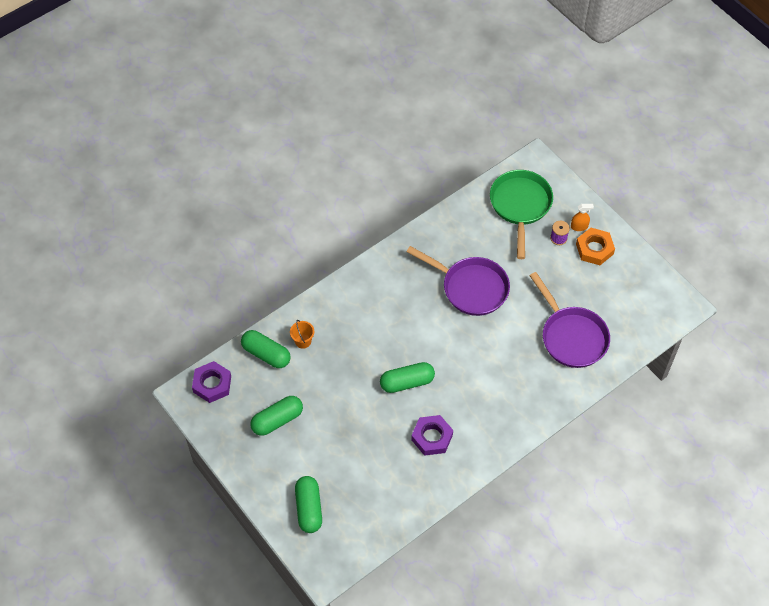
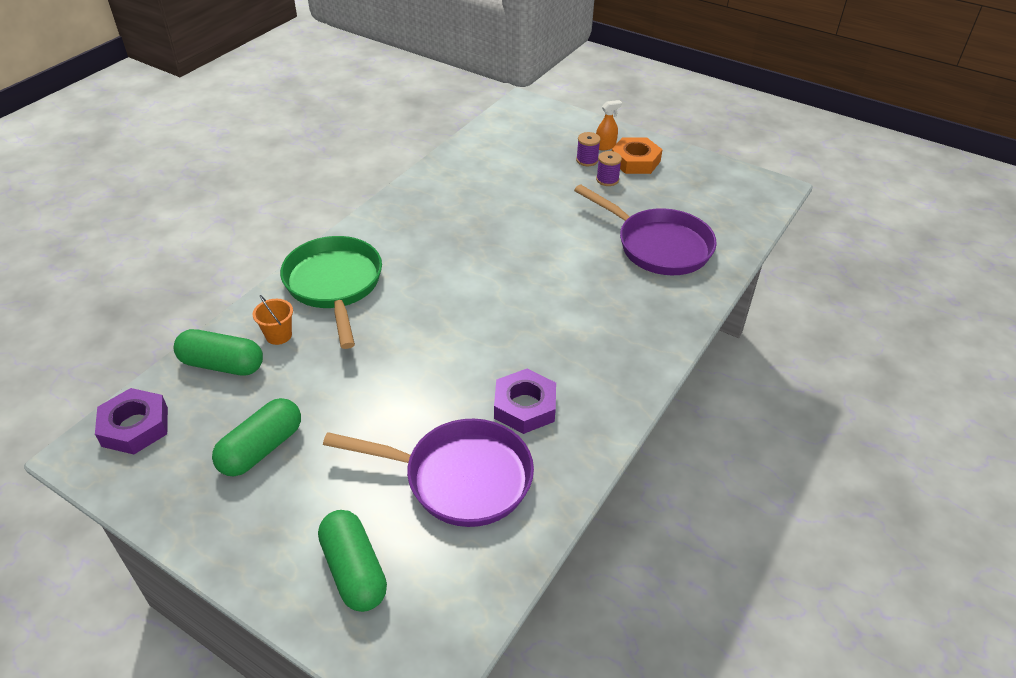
camera: 20 degrees left, 15 degrees down
green capsule [380,362,435,393] -> none
purple pan [407,246,510,316] -> purple pan moved to [323,419,534,527]
green pan [490,170,553,259] -> green pan moved to [280,236,382,349]
none -> purple spool [596,151,622,186]

